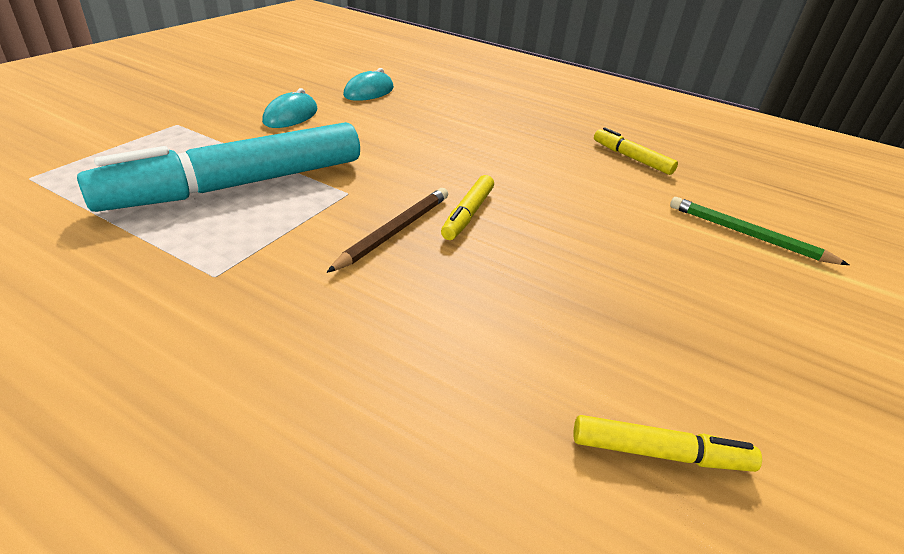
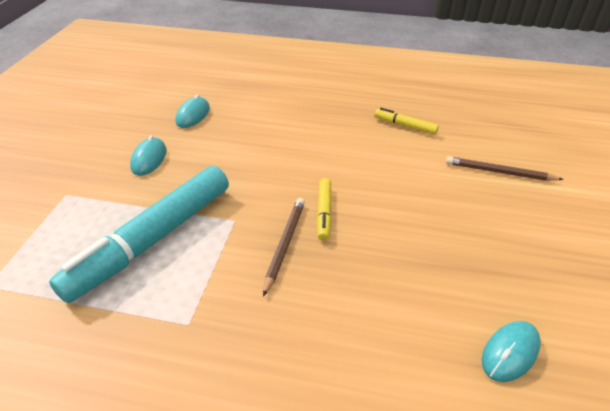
camera: 15 degrees left, 5 degrees up
yellow marker [573,415,762,472] -> turquoise mouse [482,321,541,382]
green pencil [670,197,849,265] -> brown pencil [446,156,564,181]

